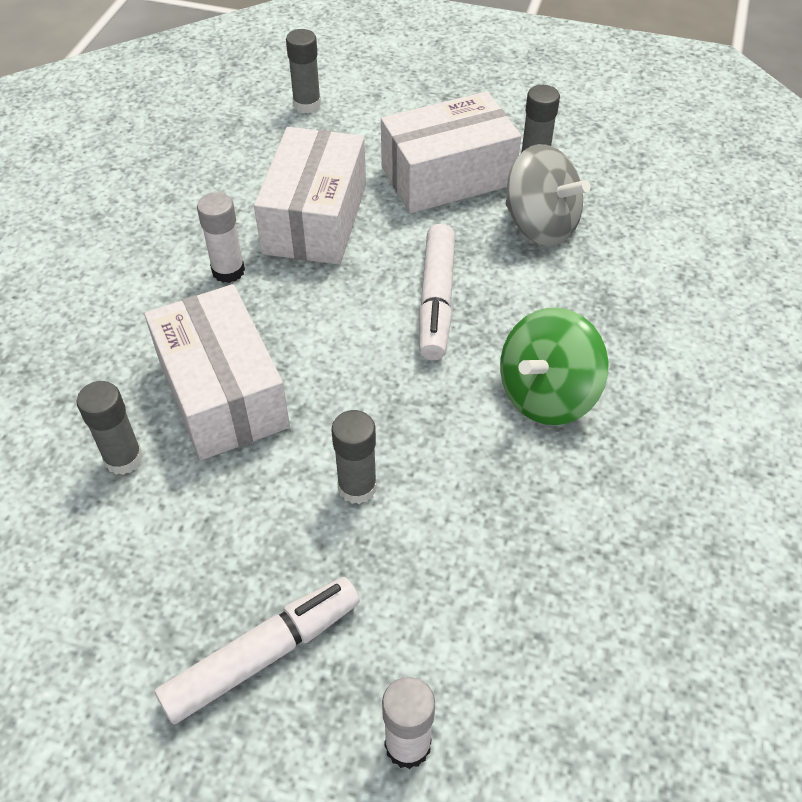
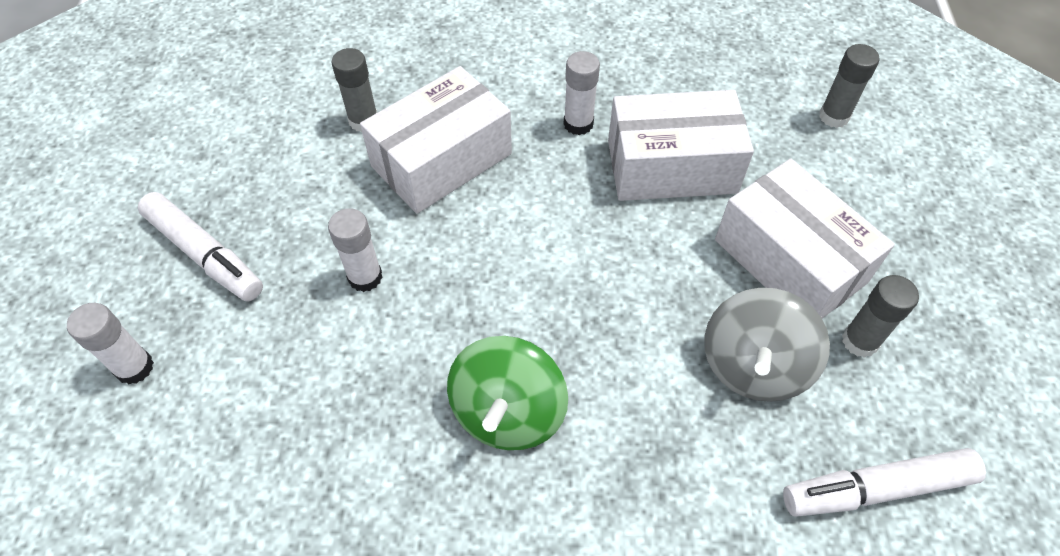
camera: 75 degrees right, 5 degrees up
grey glue stick [331,410,377,504] -> white glue stick [328,208,383,292]
white marker [419,224,455,361] -> white marker moved to [783,448,986,517]
green spinning top [500,308,609,425] -> green spinning top turned 105 degrees counterclockwise [447,336,568,450]

